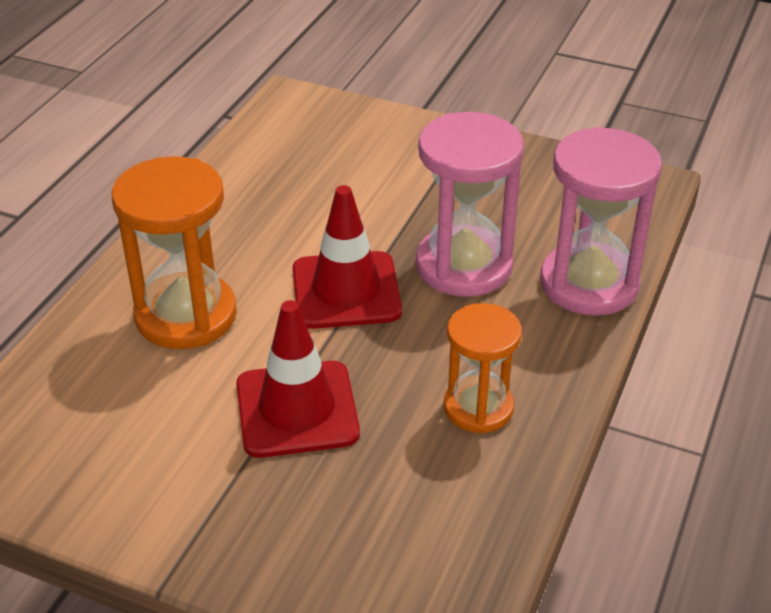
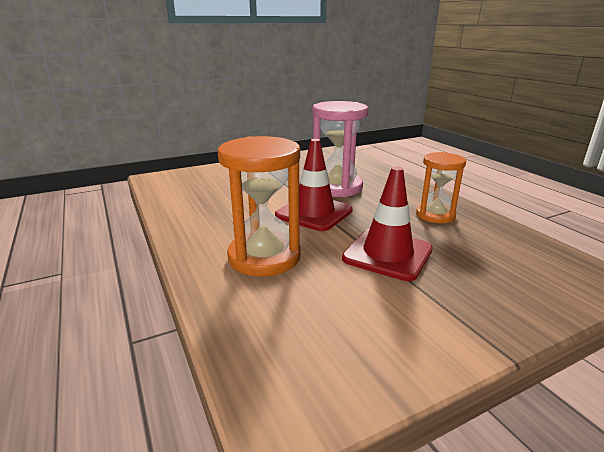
camera: 50 degrees left, 15 degrees down
pink hourglass [540,127,662,316] -> none

